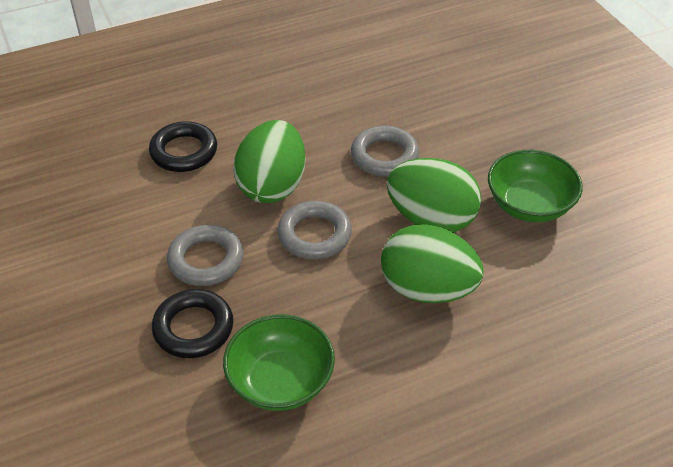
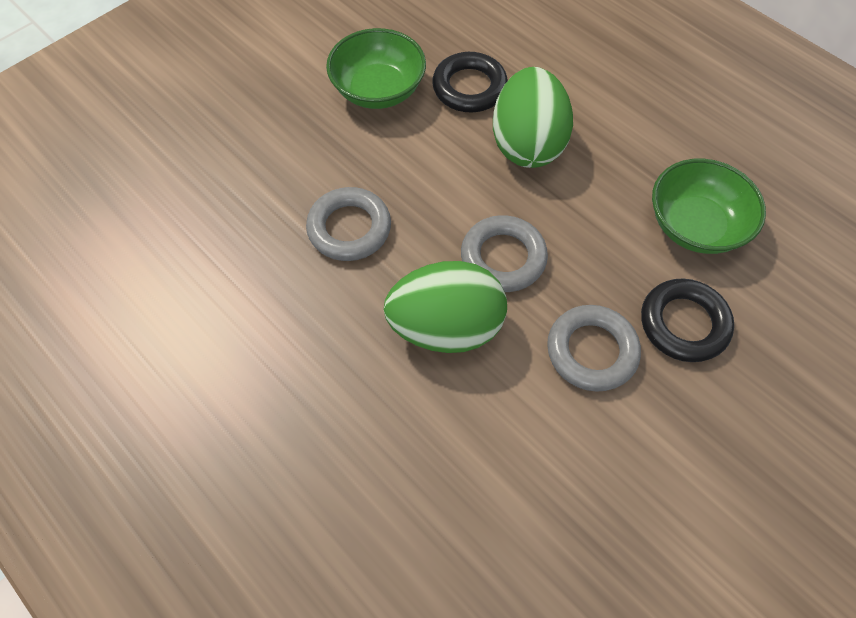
camera: 110 degrees left, 15 degrees up
black ring [149,121,217,172] -> black ring moved to [432,52,508,112]
green egg [387,158,481,232] -> none

